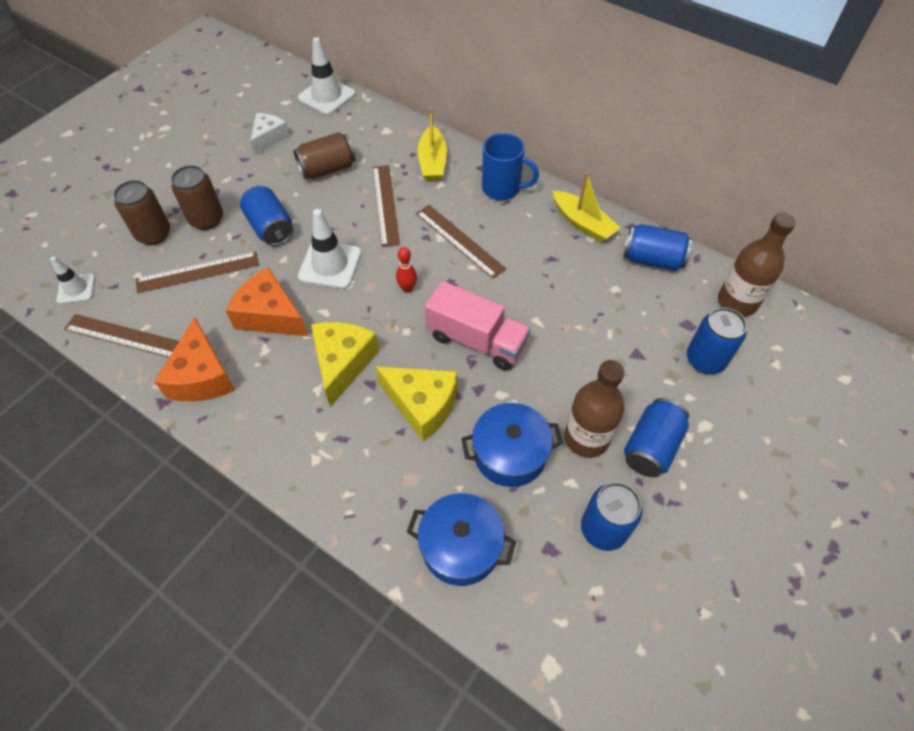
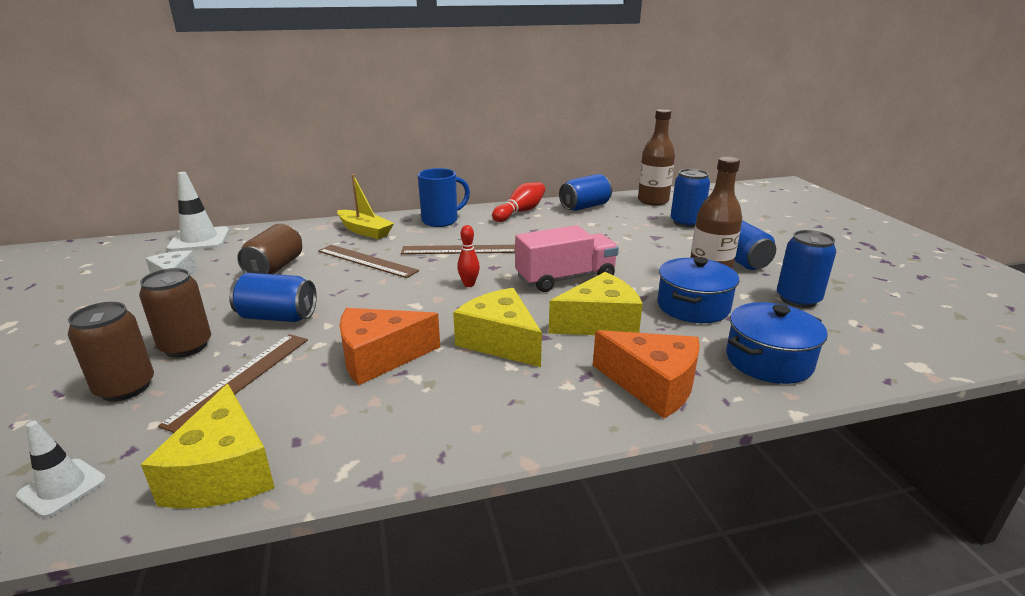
camera: 50 degrees left, 30 degrees down
brown ruler [64,314,179,357] -> yellow cheese [141,384,275,509]
orange cheese [154,317,235,401] -> orange cheese moved to [593,330,700,418]
white traffic cone [298,209,361,289] -> none
yellow boat [553,172,621,242] -> red bowling pin [492,182,545,222]

